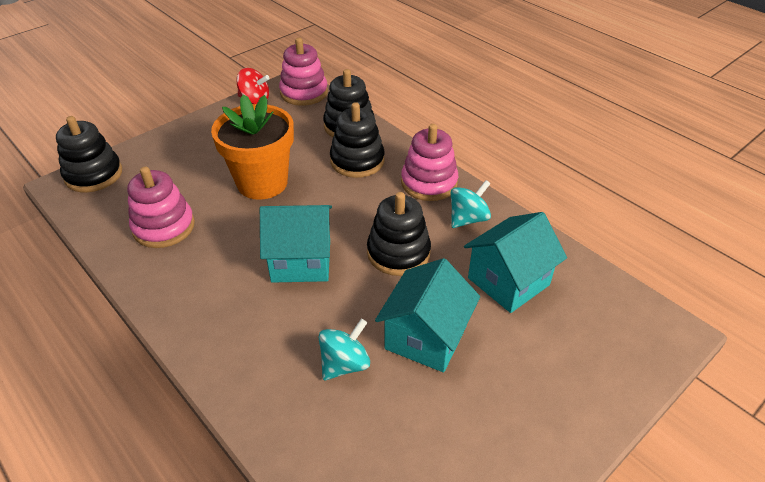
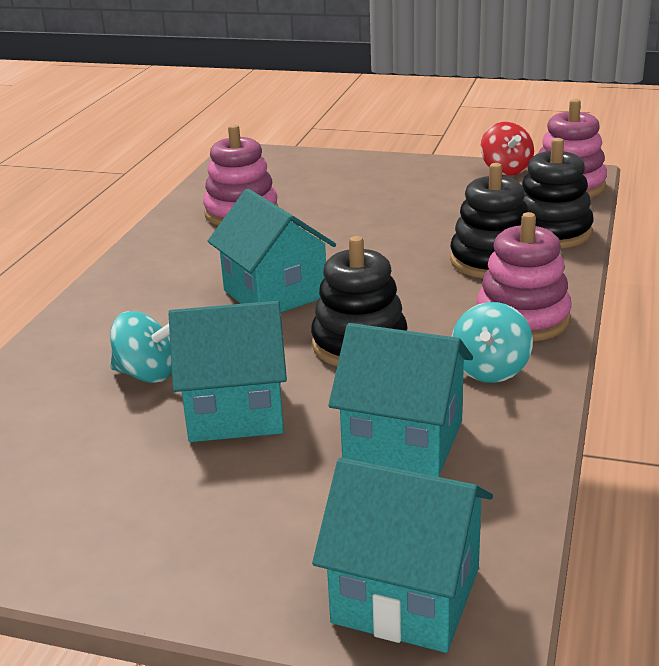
camera: 60 degrees right, 15 degrees down
black stacking toy [56,116,122,192] -> none
orange flower pot [211,94,294,200] -> none
turquoise spinning top [451,180,491,228] -> turquoise spinning top turned 90 degrees clockwise [452,302,533,383]
none -> turquoise house [312,458,493,653]

